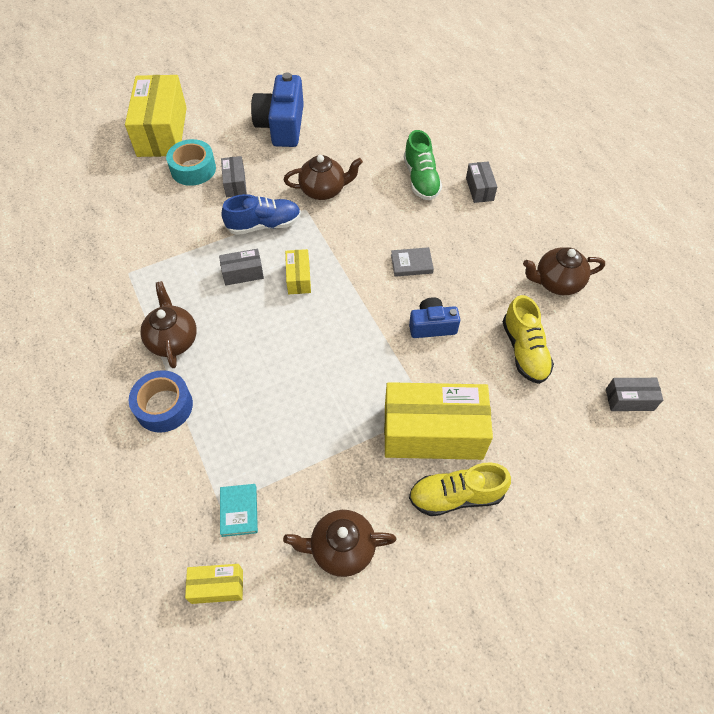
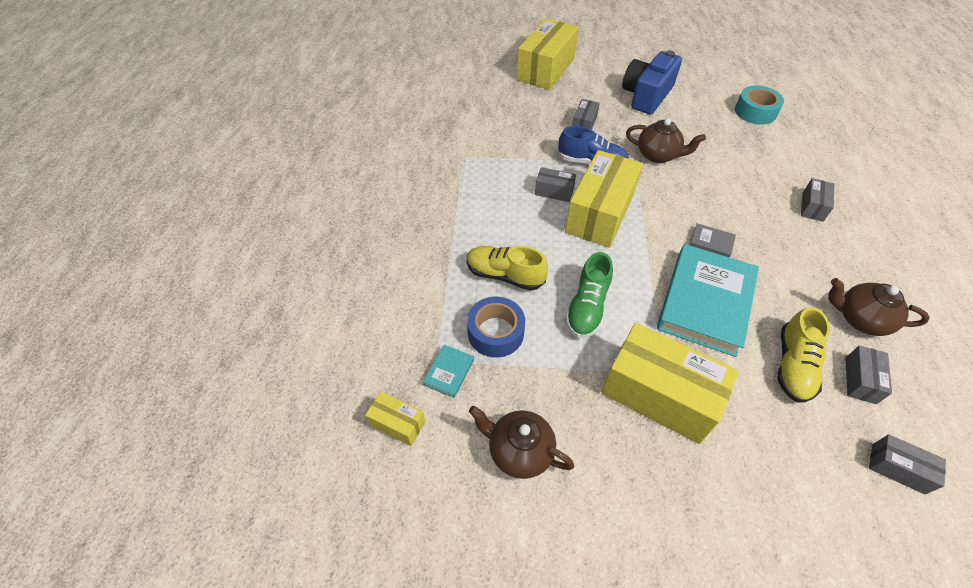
camera: 30 degrees right, 5 degrees down
blue tape [129,370,193,433] -> blue tape moved to [467,297,525,358]
brown teapot [140,281,197,368] -> none
turquoise tape [166,139,216,186] -> turquoise tape moved to [735,86,784,125]
yellow box [285,249,311,294] -> yellow box [565,150,643,248], size x2.17
green shoe [404,130,442,200] -> green shoe moved to [565,252,613,338]
blue camera [409,297,460,338] -> turquoise book [657,244,759,357]
yellow shoe [409,462,511,516] -> yellow shoe moved to [466,246,548,291]
none -> grey box [846,346,892,404]

